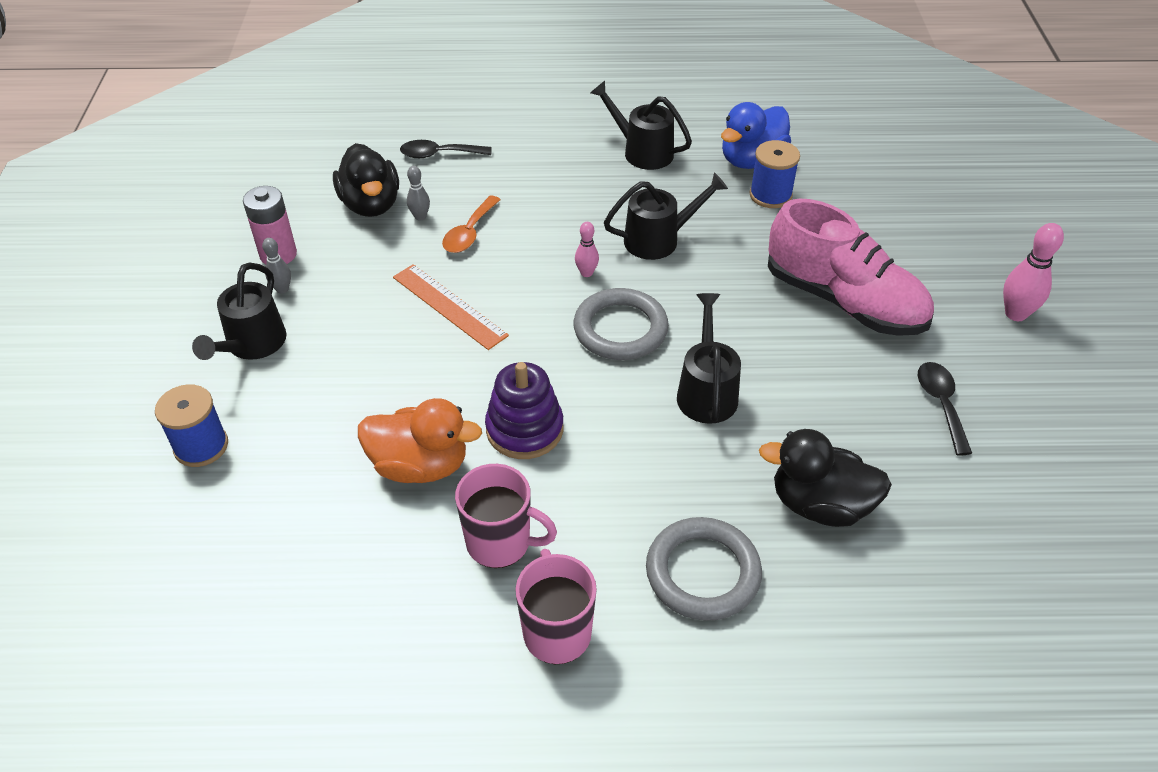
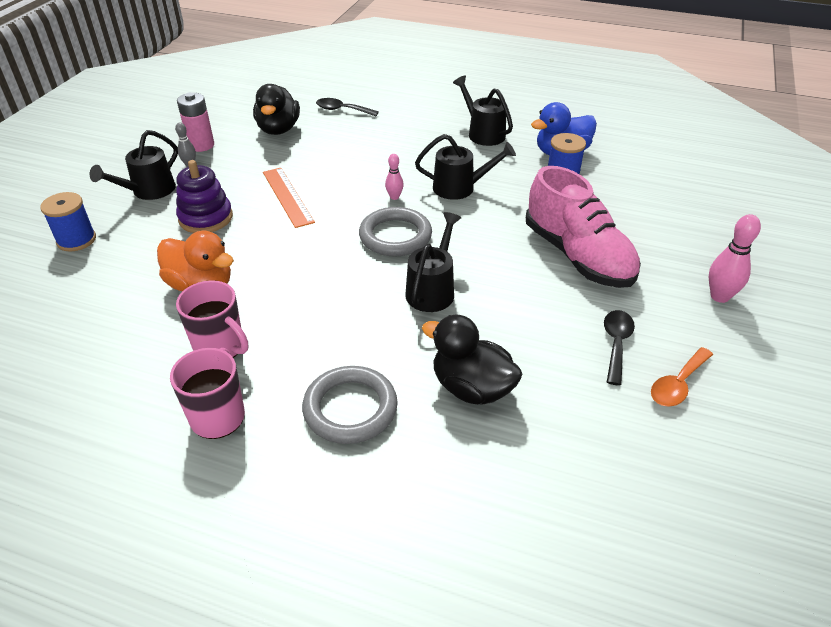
camera: 20 degrees right, 5 degrees down
grey bowling pin [407,166,430,221] -> none
orange spoon [442,196,501,253] -> orange spoon moved to [651,347,713,407]
purple stacking toy [485,362,563,459] -> purple stacking toy moved to [176,160,233,233]

